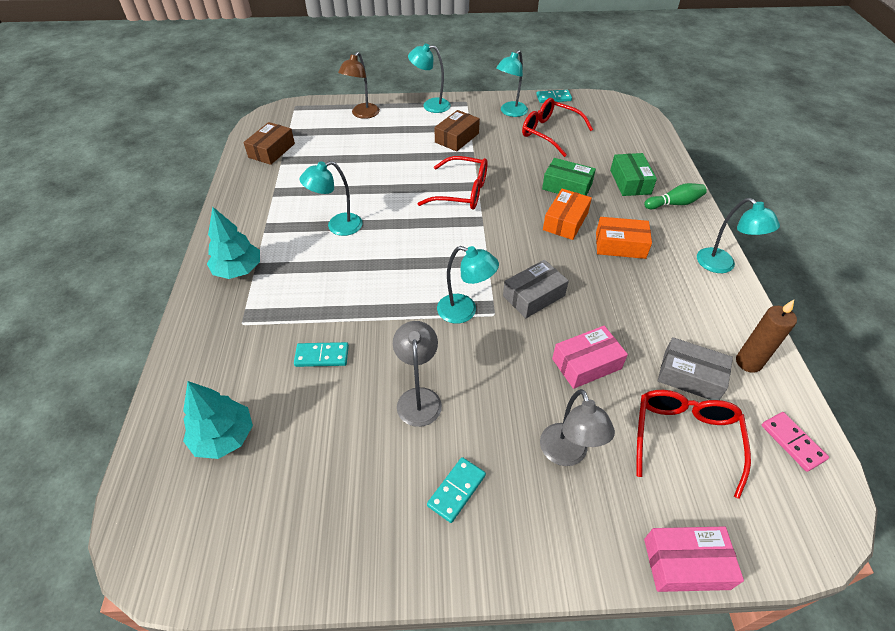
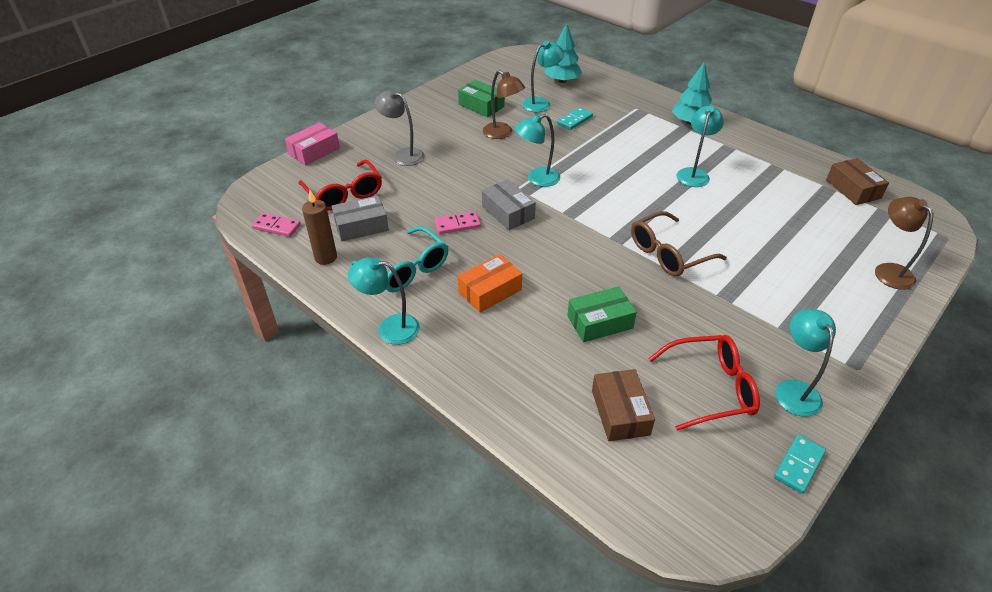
camera: 135 degrees right, 5 degrees down
grey lamp [393,321,442,427] -> brown lamp [483,70,525,139]
turquoise lamp [408,43,451,113] -> turquoise lamp moved to [522,41,564,112]
red glasses [417,156,488,210] -> brown glasses [631,211,727,276]
turquoise domino [427,457,486,523] -> none
brown box [434,110,480,151] -> brown box moved to [592,369,655,441]
grey box [503,260,569,318] -> grey box turned 45 degrees counterclockwise [482,180,536,230]
orange box [543,189,592,240] -> none
pink box [552,326,628,389] -> none
green box [610,153,657,196] -> green box moved to [458,80,505,117]
green bowling pin [644,183,707,209] -> none
none -> turquoise glasses [350,226,448,292]
none -> pink domino [434,211,481,234]

